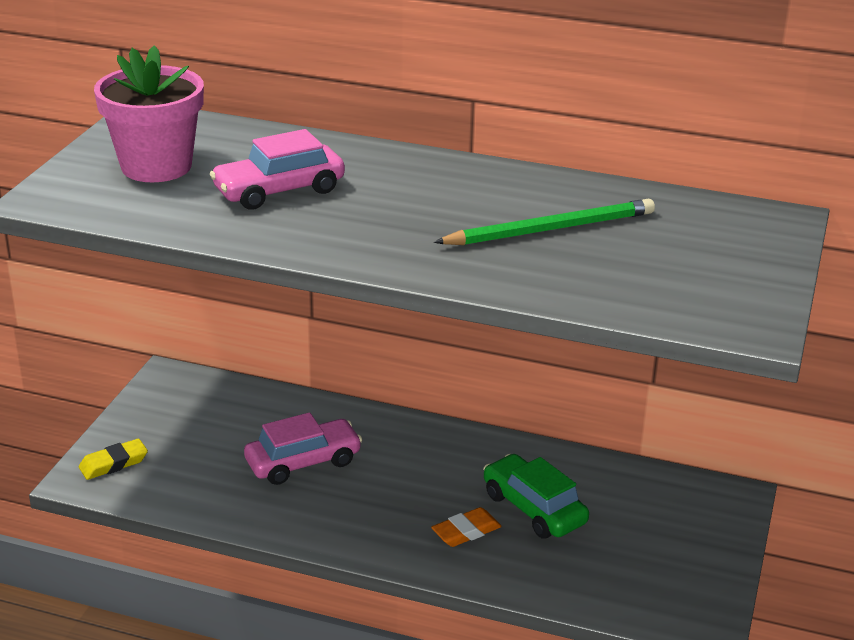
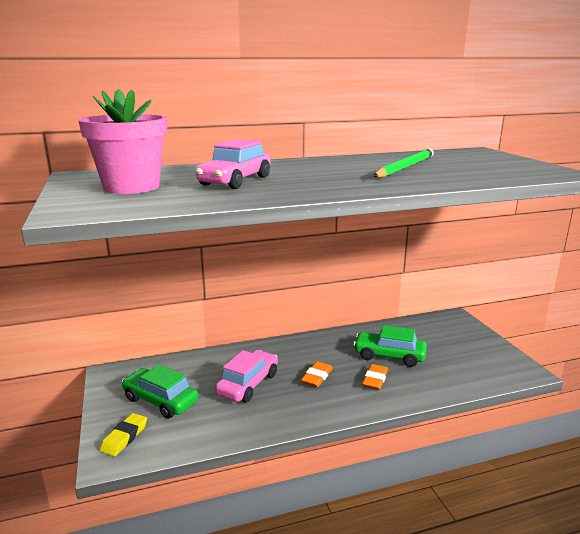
camera: 35 degrees left, 10 degrees down
none -> green car [122,364,198,419]
none -> orange eraser [301,361,333,387]

